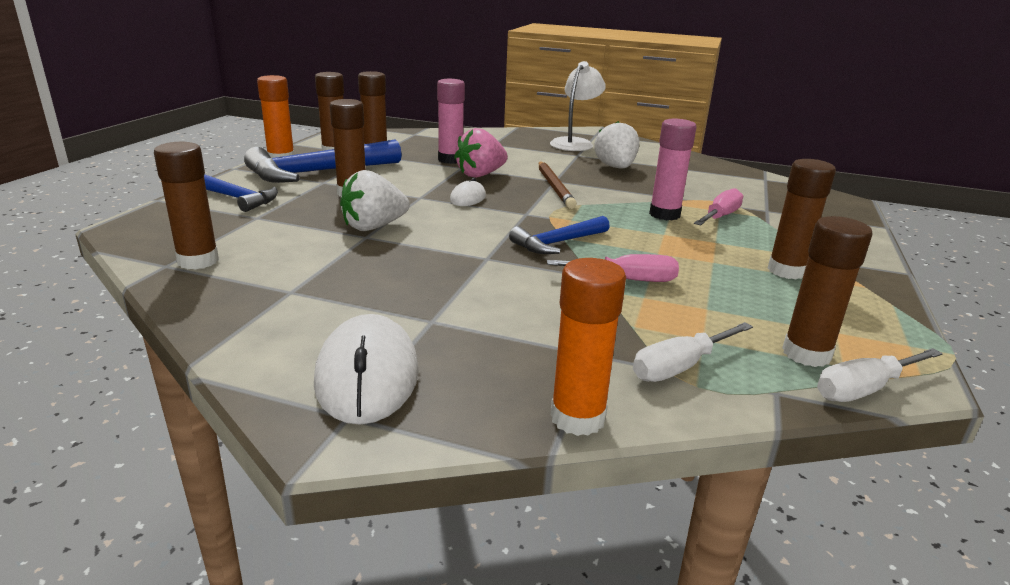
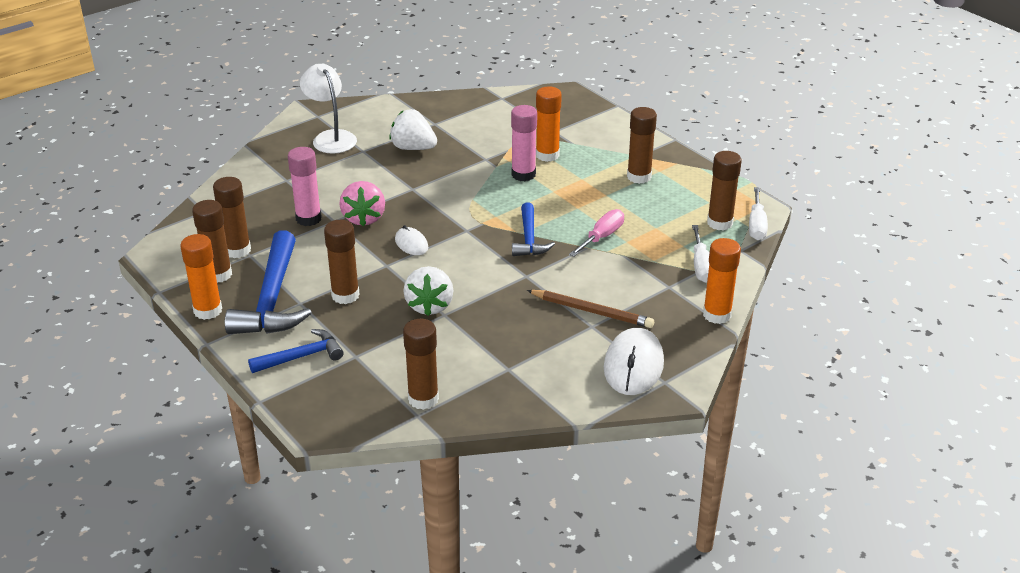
camera: 55 degrees left, 10 degrees up
white mouse [314,314,419,425] -> white mouse turned 75 degrees clockwise [604,328,664,395]
brown pencil [539,161,577,209] -> brown pencil moved to [527,290,654,328]
pink screwdriver [694,188,743,226] -> orange glue stick [536,87,562,162]

